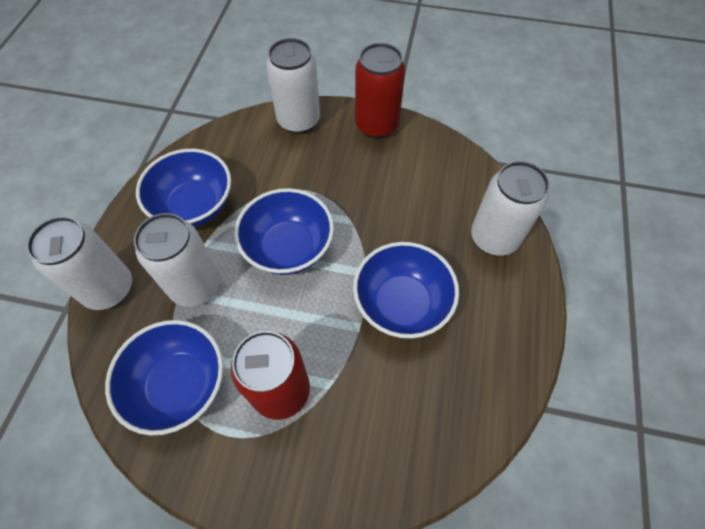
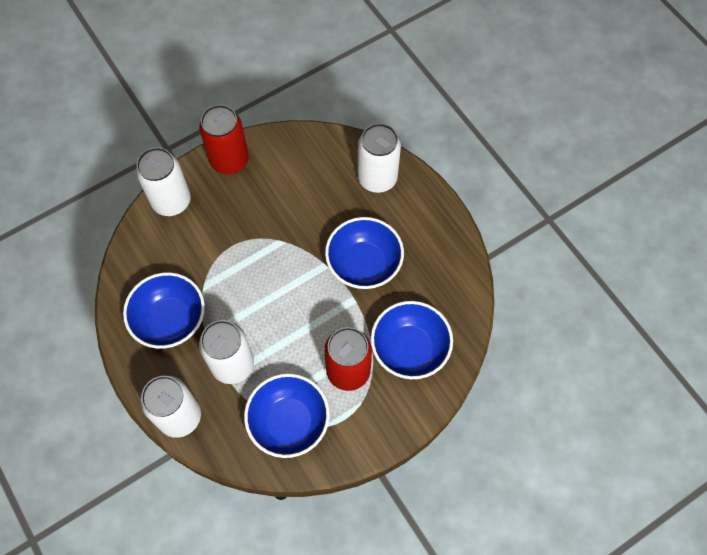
camera: 45 degrees left, 5 degrees up
blue bowl [234,188,334,275] -> blue bowl moved to [371,301,453,379]

